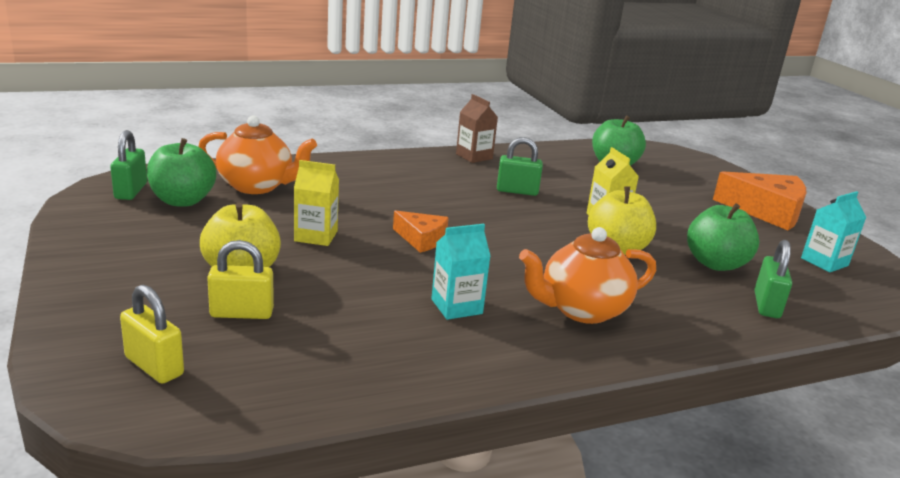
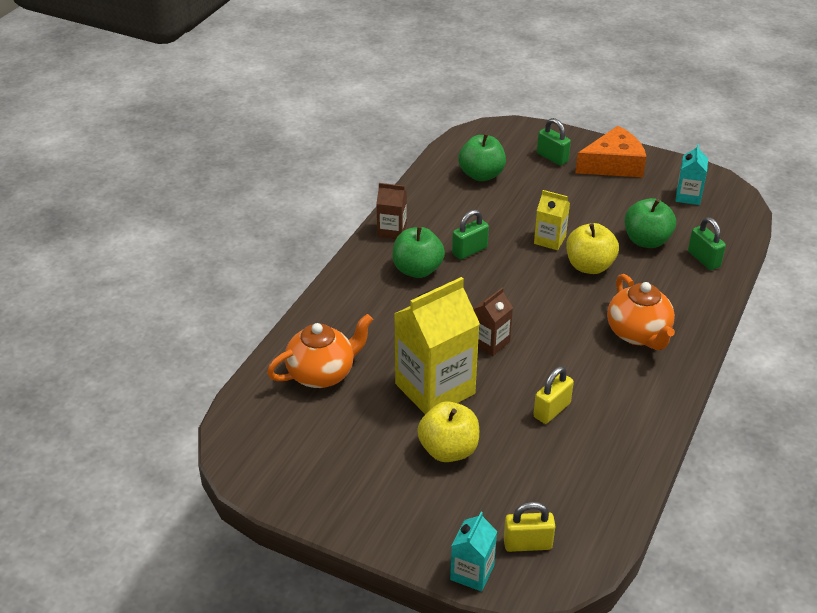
camera: 40 degrees left, 15 degrees up
green padlock [110,130,147,200] -> green padlock moved to [537,118,571,166]
green apple [147,138,216,207] -> green apple moved to [392,227,445,278]
yellow padlock [207,240,274,319] -> yellow padlock moved to [533,366,574,424]
yellow carton [294,160,339,246] -> yellow carton [394,277,480,414], size x1.98
orange cheese [393,210,449,253] -> brown carton [473,288,513,356]
turquoise carton [431,224,491,320] -> turquoise carton moved to [450,512,497,592]
orange teapot [519,227,656,324] -> orange teapot turned 45 degrees counterclockwise [607,274,675,350]

